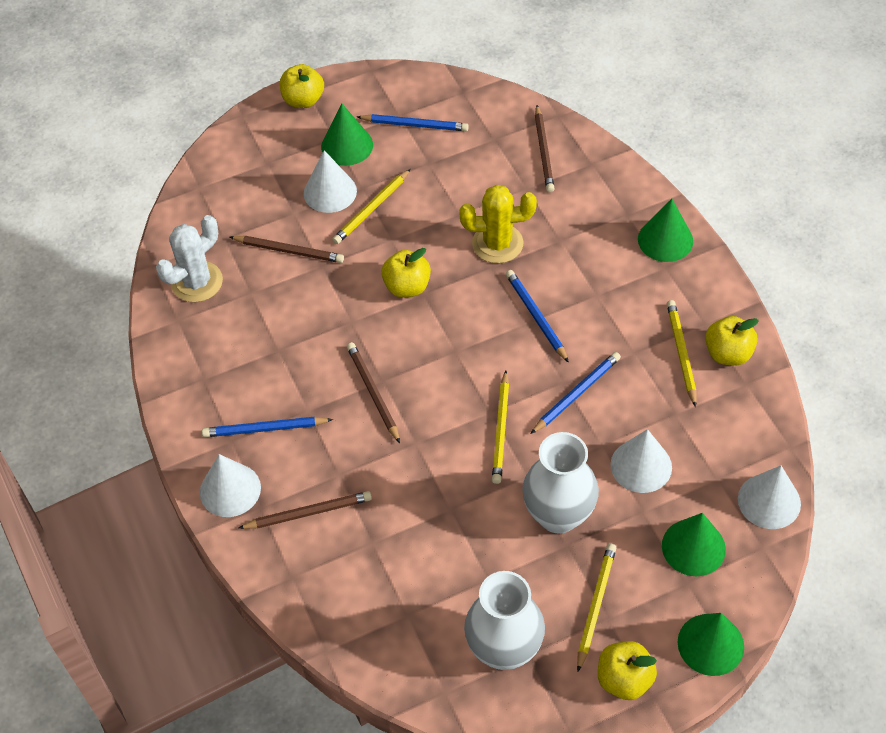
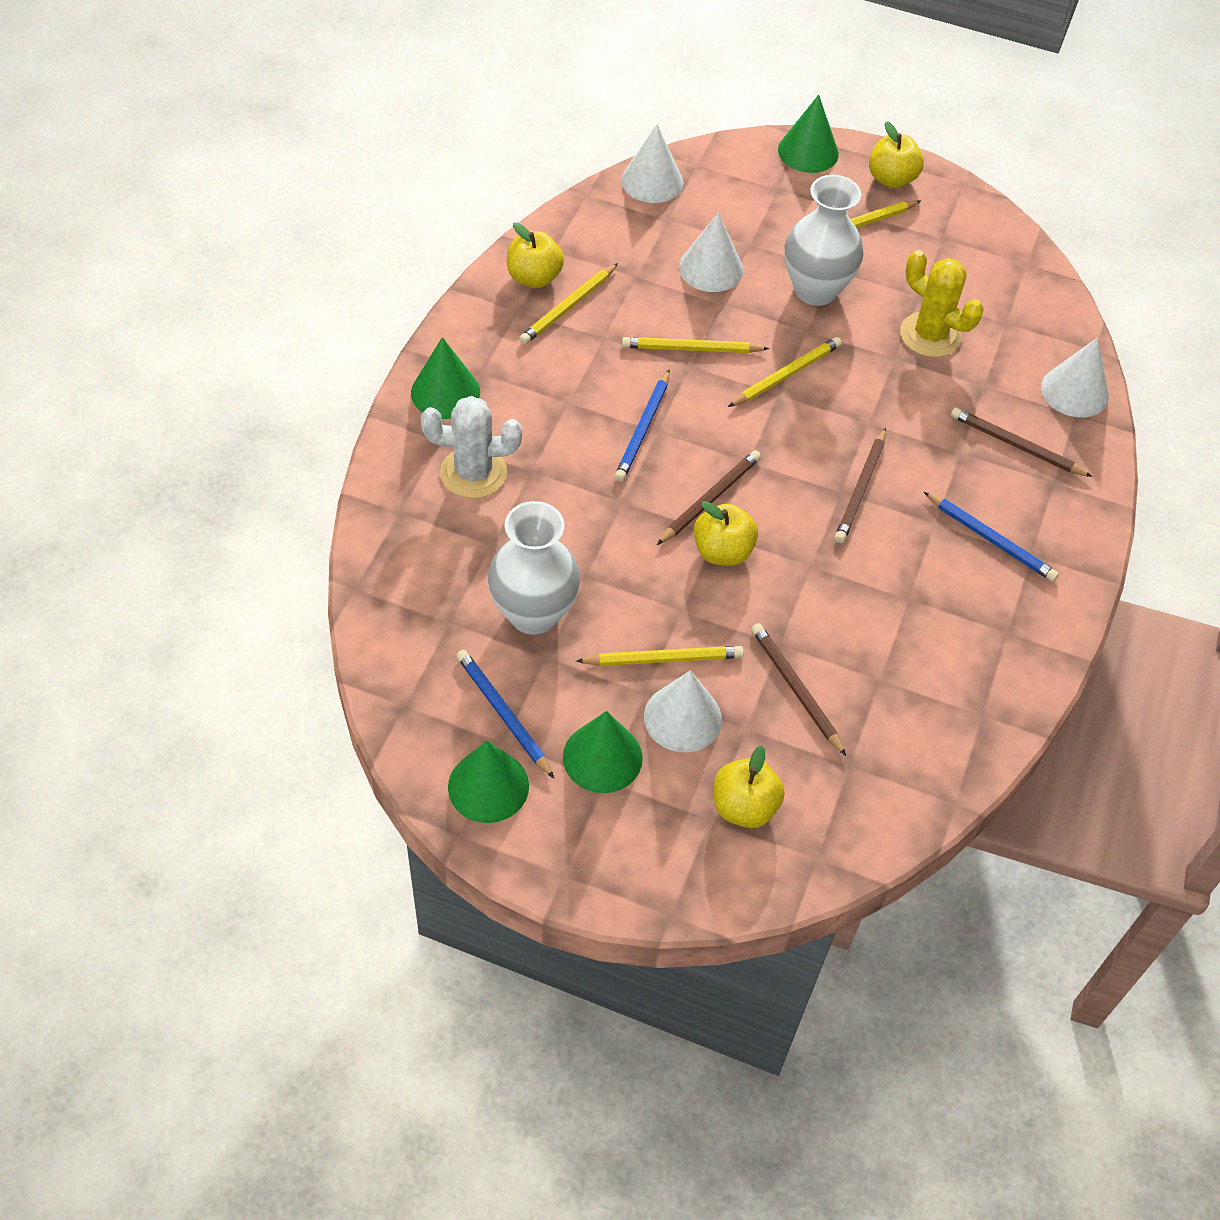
camera: 140 degrees left, 0 degrees up
white cactus [156,215,223,302] -> white cactus moved to [421,396,522,499]
white cone [200,454,261,517] -> white cone moved to [1041,338,1109,418]
yellow apple [280,64,324,108] -> yellow apple moved to [714,746,785,828]
yellow cactus [459,185,537,263] -> yellow cactus moved to [900,250,983,358]
white vase [464,571,545,670] -> white vase moved to [488,501,580,635]
blue pencil [531,352,621,434] -> yellow pencil [622,337,770,353]
brown pencil [535,105,555,192] -> brown pencil moved to [657,450,761,545]
green cone [662,513,726,576] -> green cone moved to [448,741,529,823]

